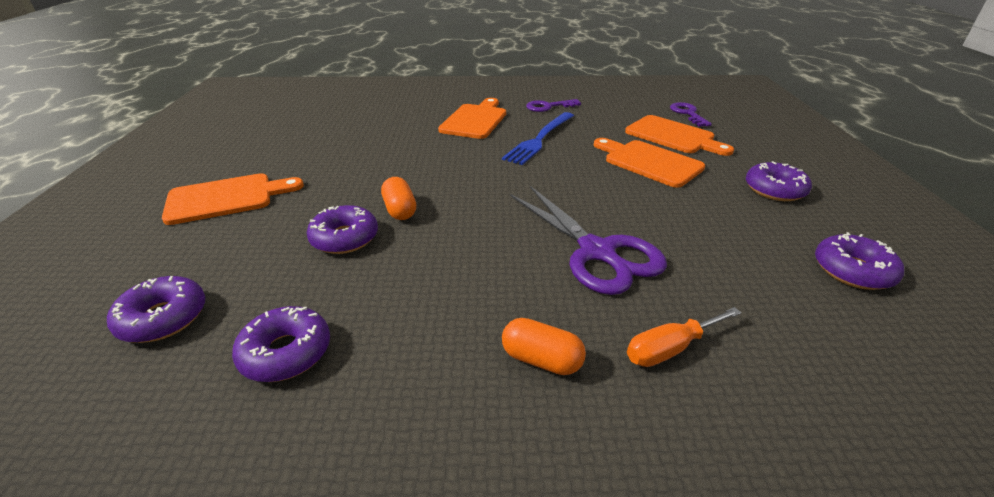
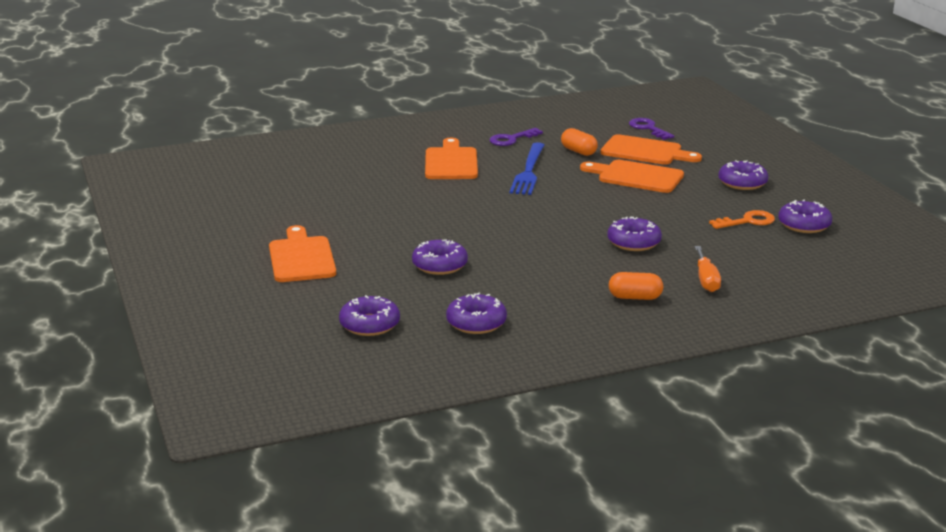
camera: 20 degrees left, 10 degrees down
orange cutting board [162,173,304,225] -> orange cutting board turned 60 degrees counterclockwise [269,225,336,282]
orange capsule [381,177,416,220] -> orange capsule moved to [561,128,598,156]
purple scissors [510,186,667,295] -> purple donut [607,217,662,251]
orange screwdriver [627,307,742,367] -> orange screwdriver turned 45 degrees counterclockwise [695,246,721,292]
none -> orange key [709,210,775,229]

